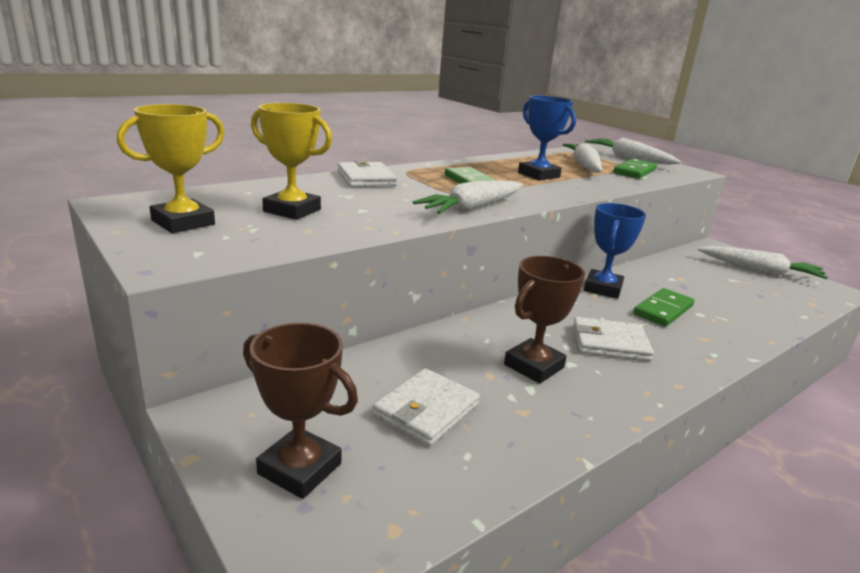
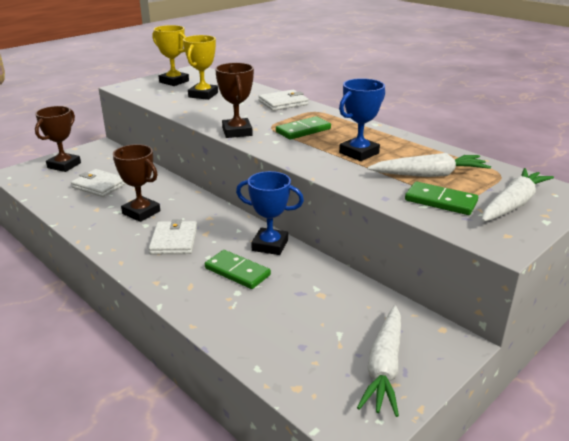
camera: 85 degrees right, 5 degrees up
white carrot [413,180,523,214] -> brown trophy [215,63,254,138]

